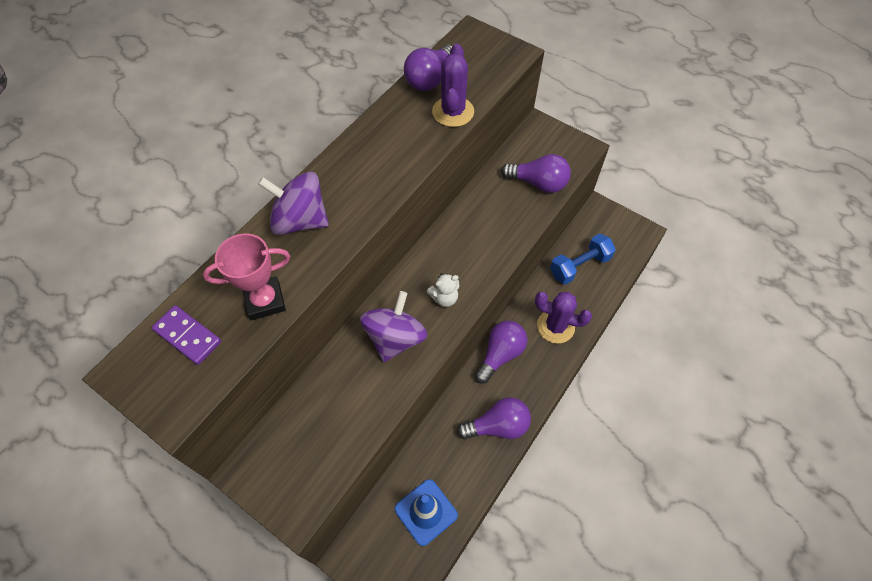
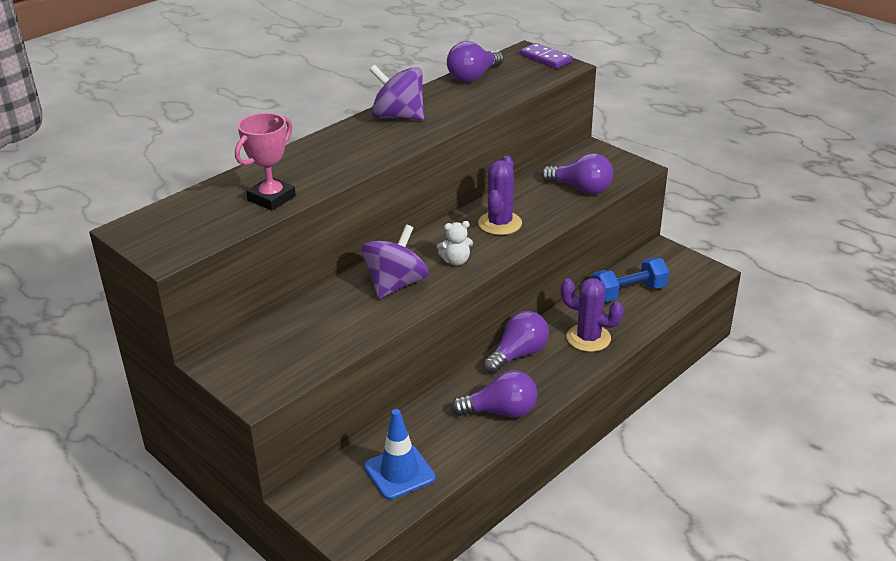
camera: 10 degrees right, 25 degrees down
purple domino [152,305,221,365] -> purple domino moved to [520,43,572,69]
pink trophy [203,233,290,320] -> pink trophy turned 45 degrees counterclockwise [235,113,296,211]
purple spinning top [258,171,329,235] -> purple spinning top moved to [370,65,424,120]
purple cactus [432,44,474,127] -> purple cactus moved to [478,155,522,235]

